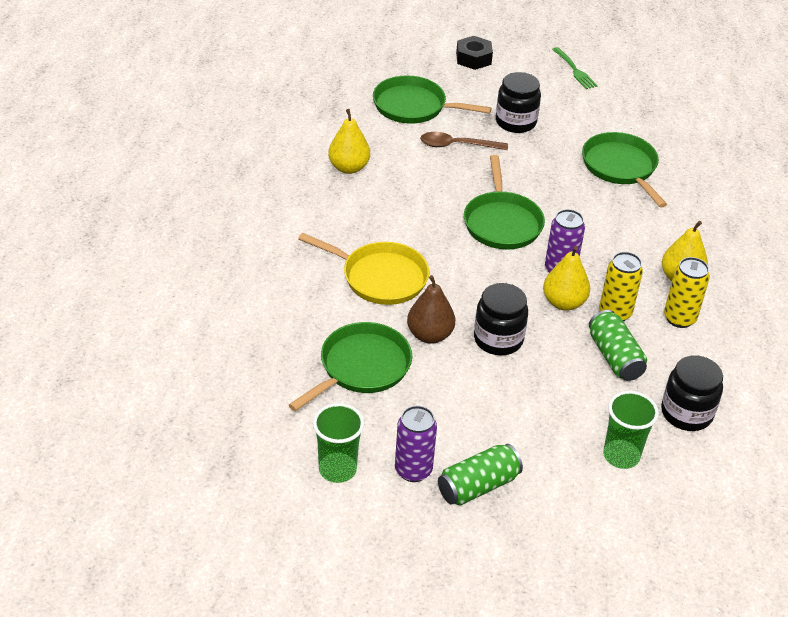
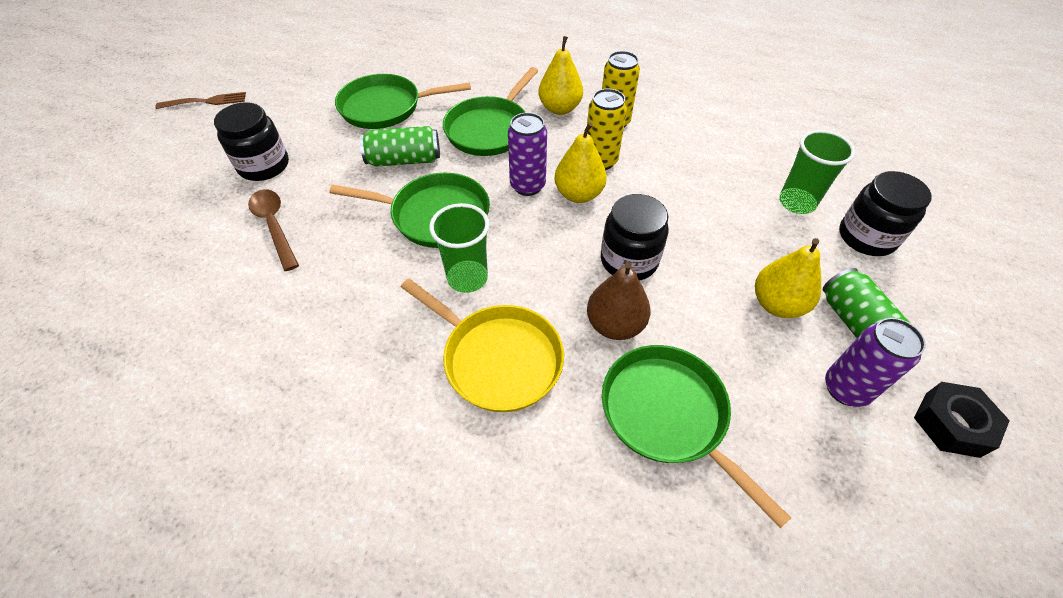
camera: 75 degrees left, 10 degrees up
yellow pan [298,233,429,305] -> yellow pan turned 90 degrees clockwise [401,279,564,412]
green cup [313,403,365,483] -> green cup moved to [429,203,489,293]
yellow pear [328,109,370,174] -> yellow pear moved to [755,238,821,318]
green pan [373,75,492,124] -> green pan moved to [443,67,538,156]
brown spoon [420,132,508,150] -> brown spoon turned 135 degrees clockwise [248,189,299,271]
black nut [456,36,493,70] -> black nut moved to [914,382,1010,458]
green fork [552,47,598,89] -> brown fork [155,92,246,109]
green can [589,310,647,381] -> green can moved to [360,126,440,166]
black jar [661,355,723,431] -> black jar moved to [839,171,932,256]

